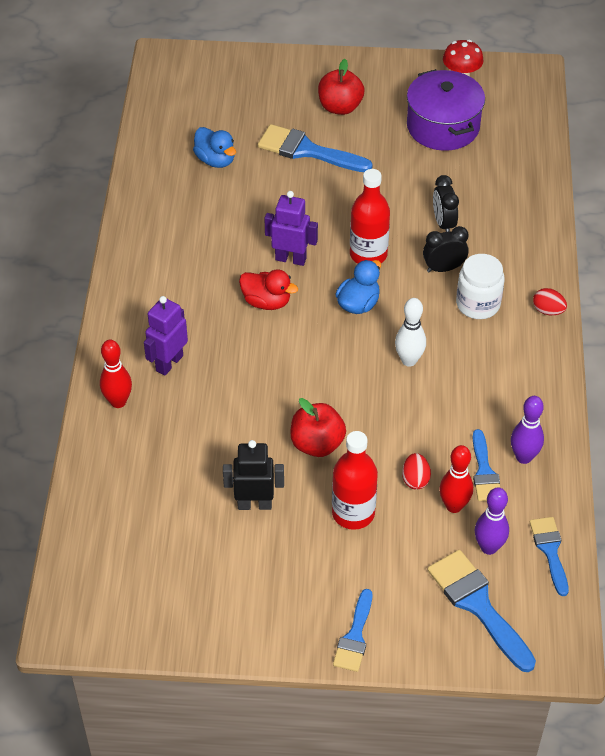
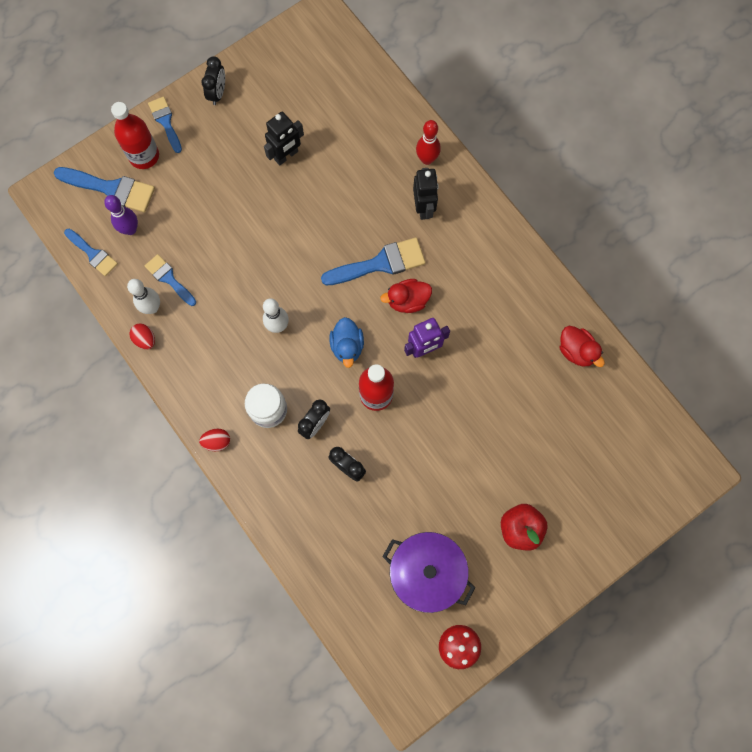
camera: 140 degrees right, 25 degrees up
purple robot [144,296,188,376] -> black robot [413,168,439,220]
blue duck [193,127,236,168] -> none
blue brush [258,124,373,172] -> blue brush moved to [321,237,426,285]
red apple [290,398,346,457] -> none
red bottle [332,431,378,530] -> red bottle moved to [111,102,159,169]
red egg [402,453,431,489] -> red egg moved to [129,324,155,349]
red bowling pin [439,445,473,513] -> none
purple bowling pin [511,396,544,464] -> white bowling pin [127,279,160,314]
none -> black clock [201,56,225,105]
none -> red duck [560,326,605,367]

